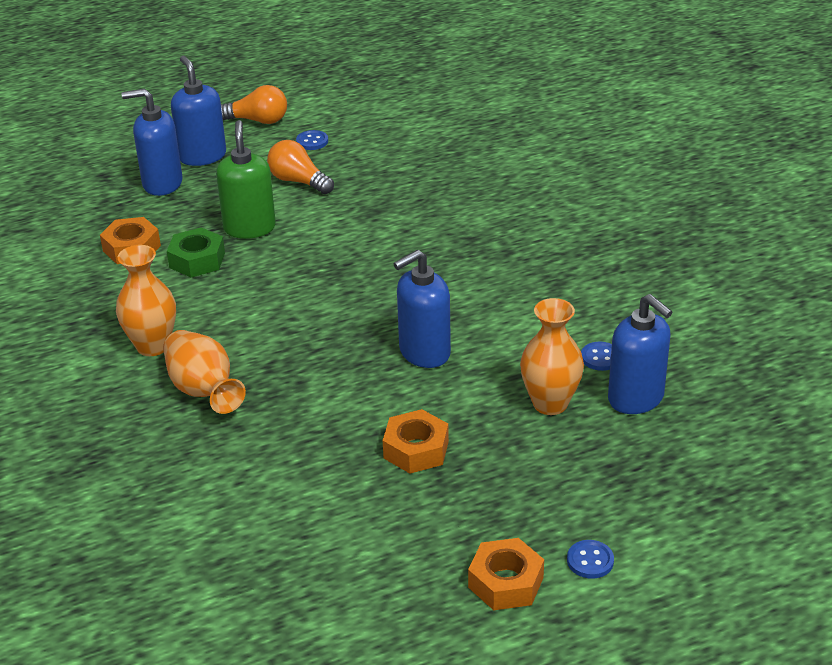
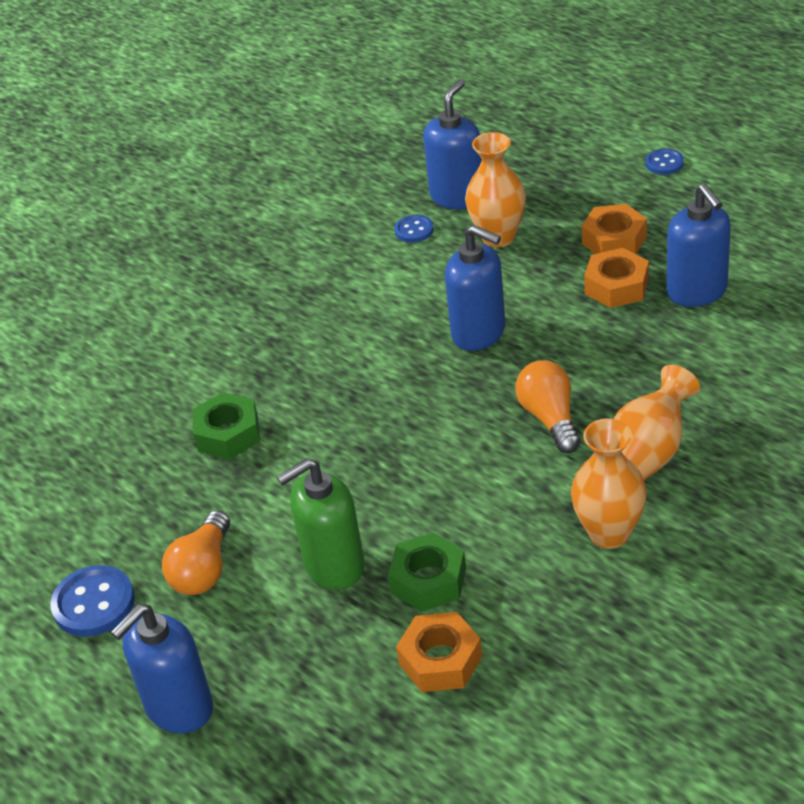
camera: 110 degrees left, 5 degrees up
blue soap dispenser [121,89,183,196] -> blue soap dispenser moved to [667,184,731,307]
orange light bulb [221,85,287,124] -> orange light bulb moved to [515,360,580,453]
blue button [296,130,328,150] -> blue button [50,565,135,637], size x1.70
orange nut [468,538,544,610] -> orange nut moved to [582,204,647,254]
none -> green nut [193,392,260,459]

